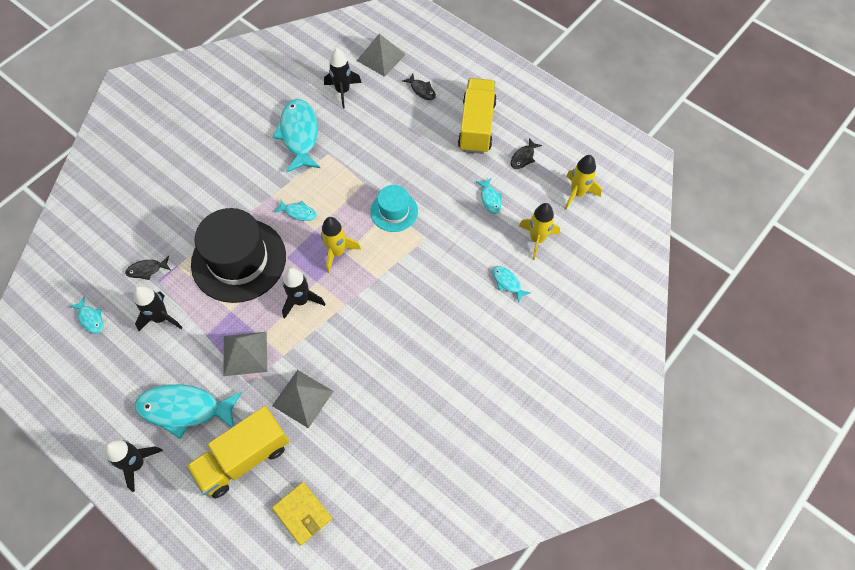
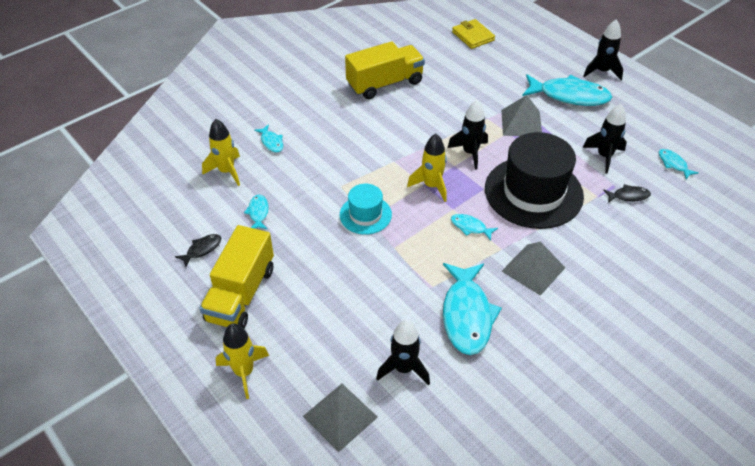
camera: 170 degrees left, 15 degrees down
yellow truck [186,406,289,498] -> yellow truck moved to [345,41,425,99]
grey pyramid [272,370,334,428] -> grey pyramid moved to [502,242,566,296]
black fish [402,74,436,100] -> none
yellow rocket [565,155,602,210] -> yellow rocket moved to [216,323,269,399]

